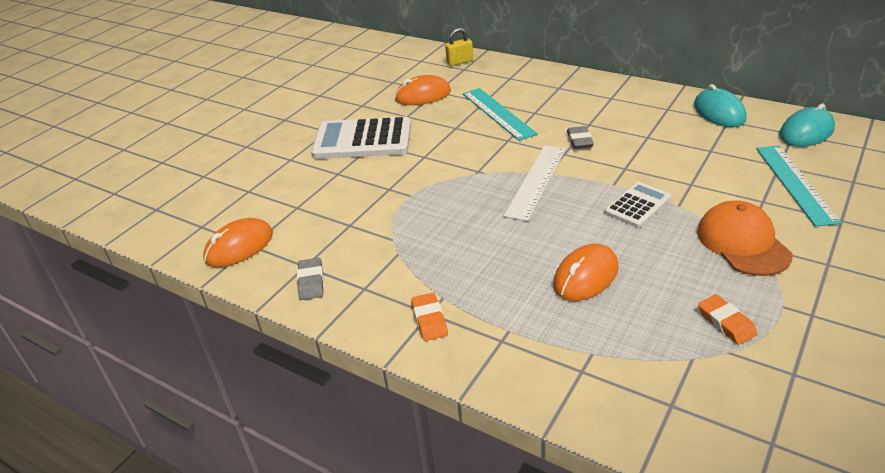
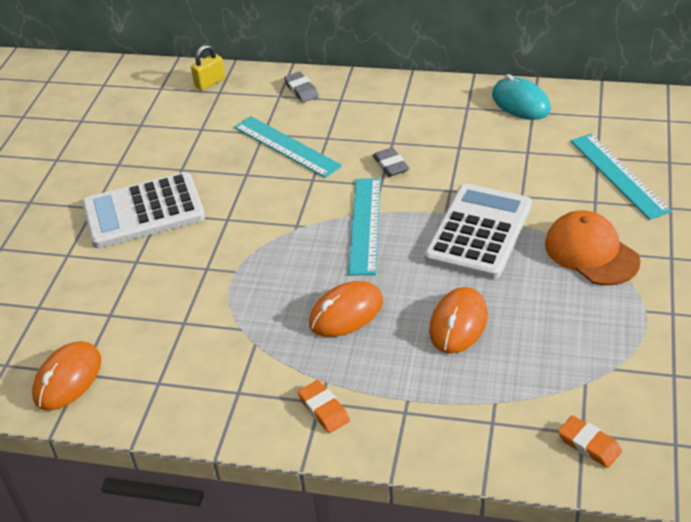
camera: 20 degrees left, 5 degrees up
grey eraser [297,258,324,300] -> grey eraser moved to [284,72,319,103]
orange mouse [395,75,451,105] -> orange mouse moved to [309,281,383,337]
white ruler [504,145,566,221] -> turquoise ruler [348,178,381,275]
white calculator [605,182,671,228] -> white calculator [424,184,532,279], size x1.81
orange eraser [698,295,757,345] -> orange eraser moved to [558,415,622,468]
turquoise mouse [779,104,835,147] -> none

